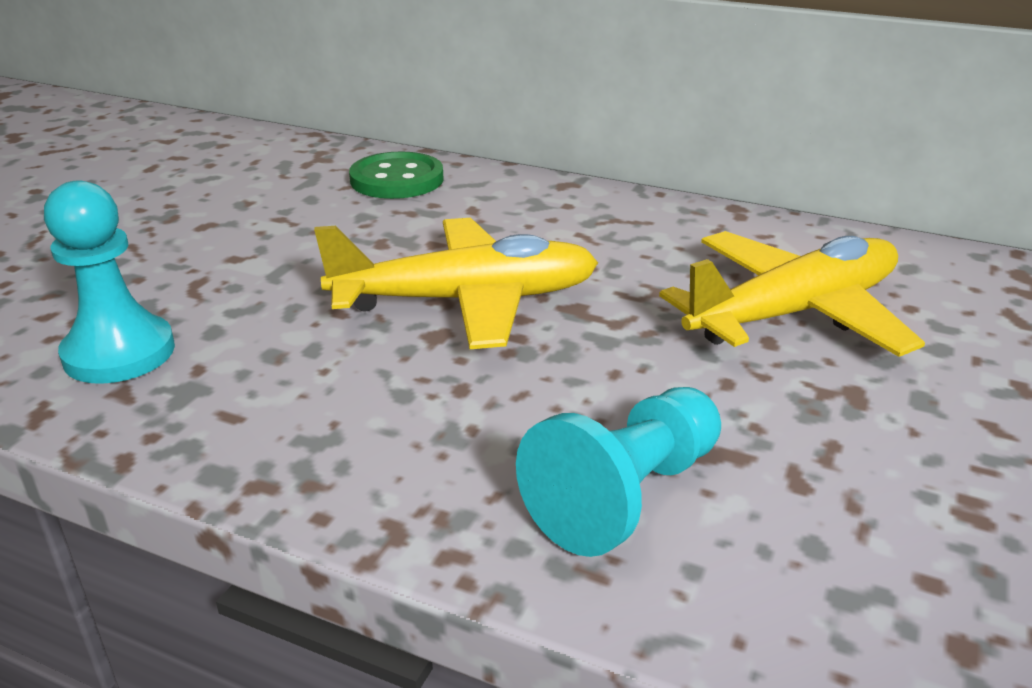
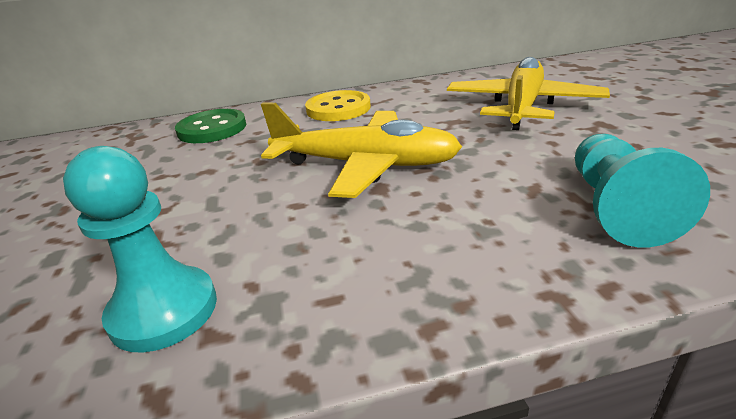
camera: 35 degrees left, 0 degrees up
yellow plane [314,218,598,349] -> yellow plane turned 60 degrees clockwise [261,103,462,198]
none -> yellow button [305,90,371,121]

